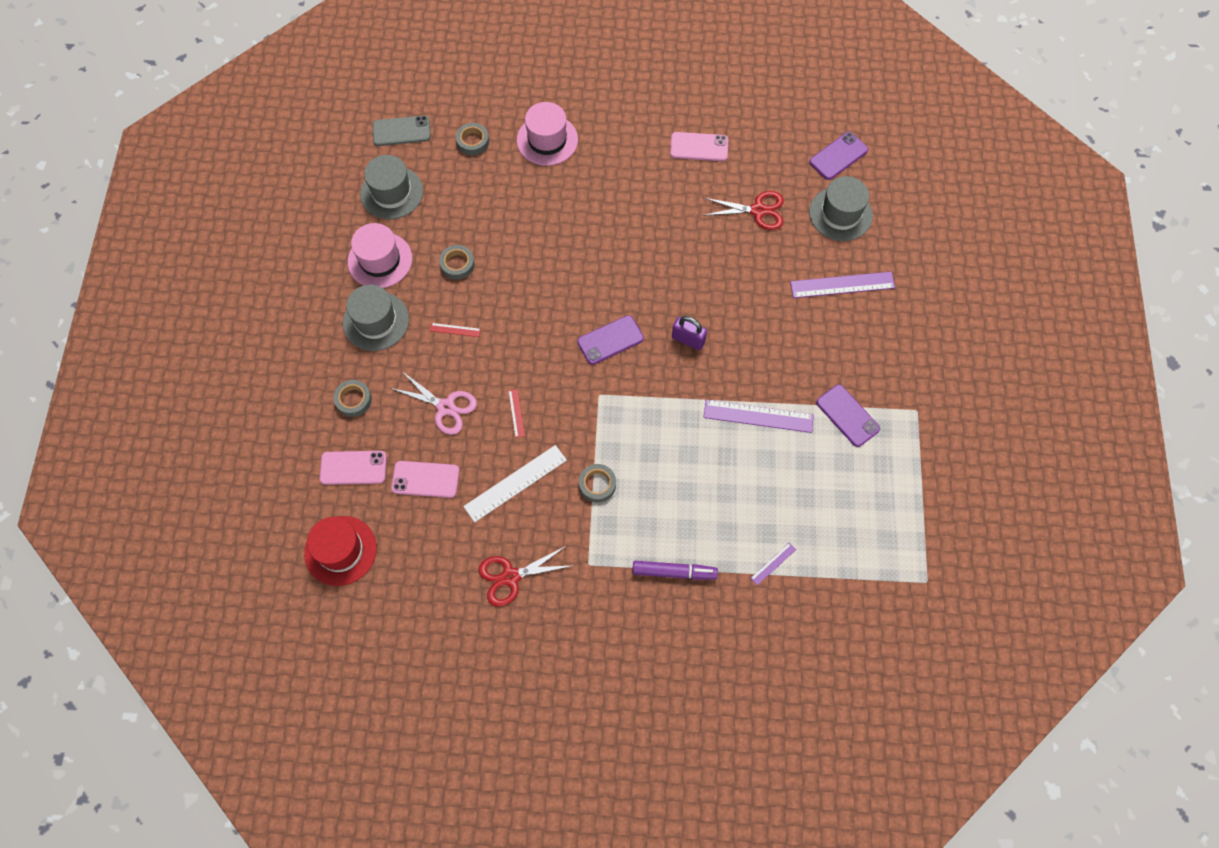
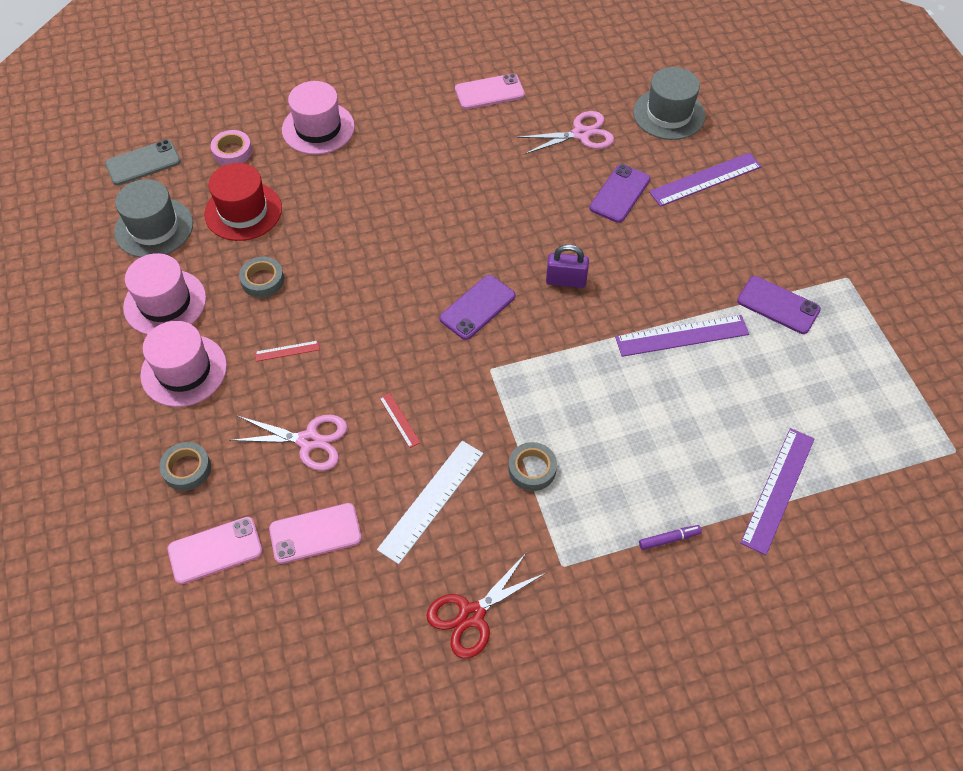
camera: 20 degrees left, 10 degrees down
red hat [304,516,377,586] -> red hat moved to [204,163,282,241]
grey hat [343,285,409,351] -> pink hat [140,321,227,407]
grey tape [456,123,489,155] -> pink tape [211,130,252,165]
purple marker [633,561,718,580] -> purple marker [639,525,702,550], size x0.58
red scissors [702,191,784,230] -> pink scissors [517,111,614,154]
purple ruler [751,543,796,585] -> purple ruler [740,428,815,555], size x2.09
purple phone [809,132,868,180] -> purple phone moved to [589,164,650,223]

